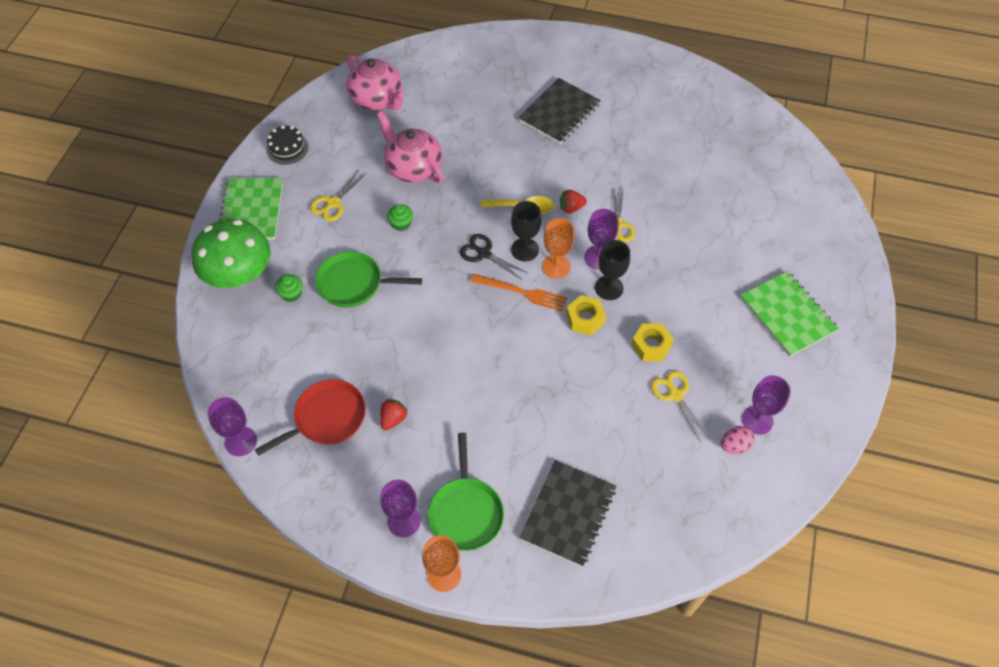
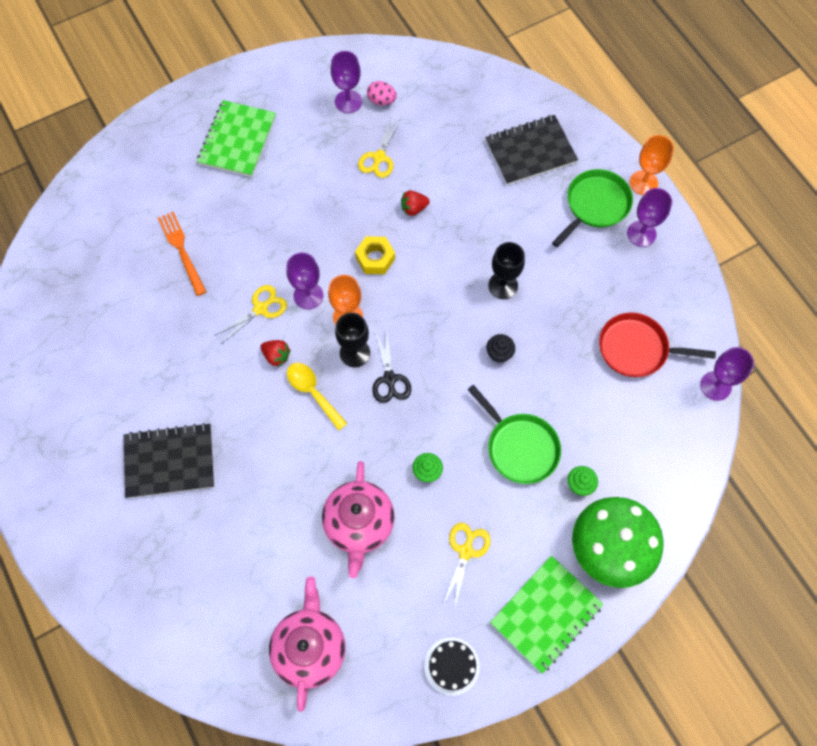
camera: 135 degrees left, 10 degrees up
yellow scissors [310,170,367,222] -> yellow scissors turned 60 degrees counterclockwise [443,523,491,607]
red strawberry [380,399,408,430] -> red strawberry moved to [401,190,430,216]
orange fork [470,274,568,312] -> orange fork moved to [158,212,207,296]
black goblet [595,240,630,300] -> black goblet moved to [488,242,525,299]
yellow nut [631,323,674,361] -> none
none -> black cupcake [486,334,515,363]

